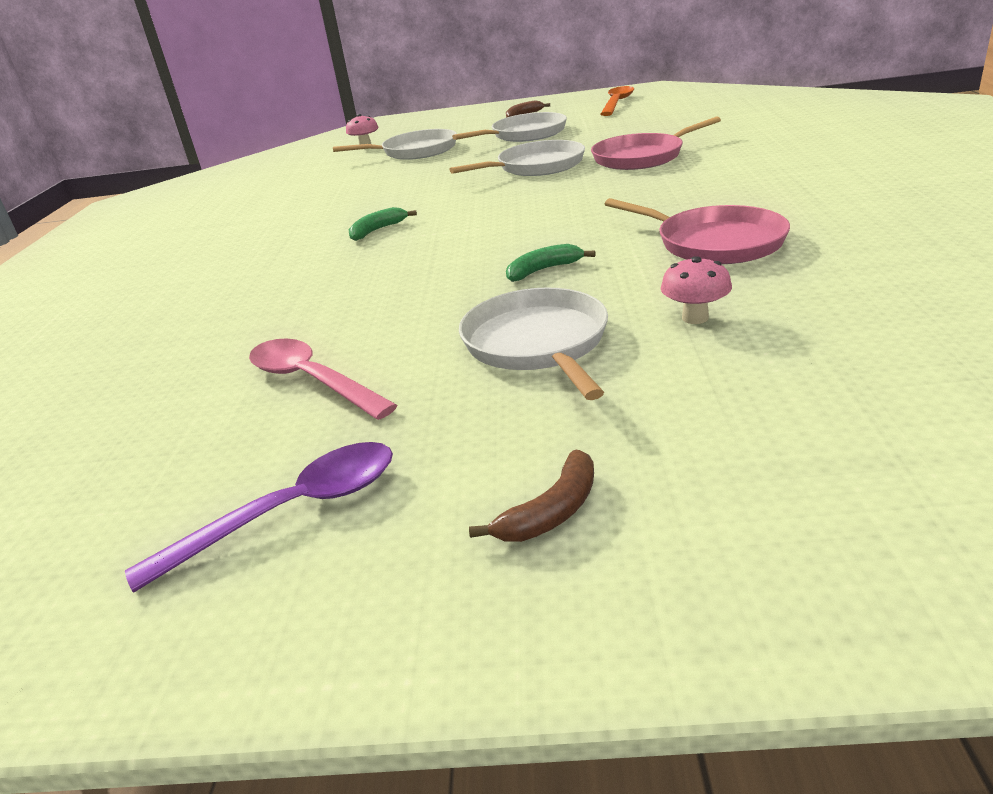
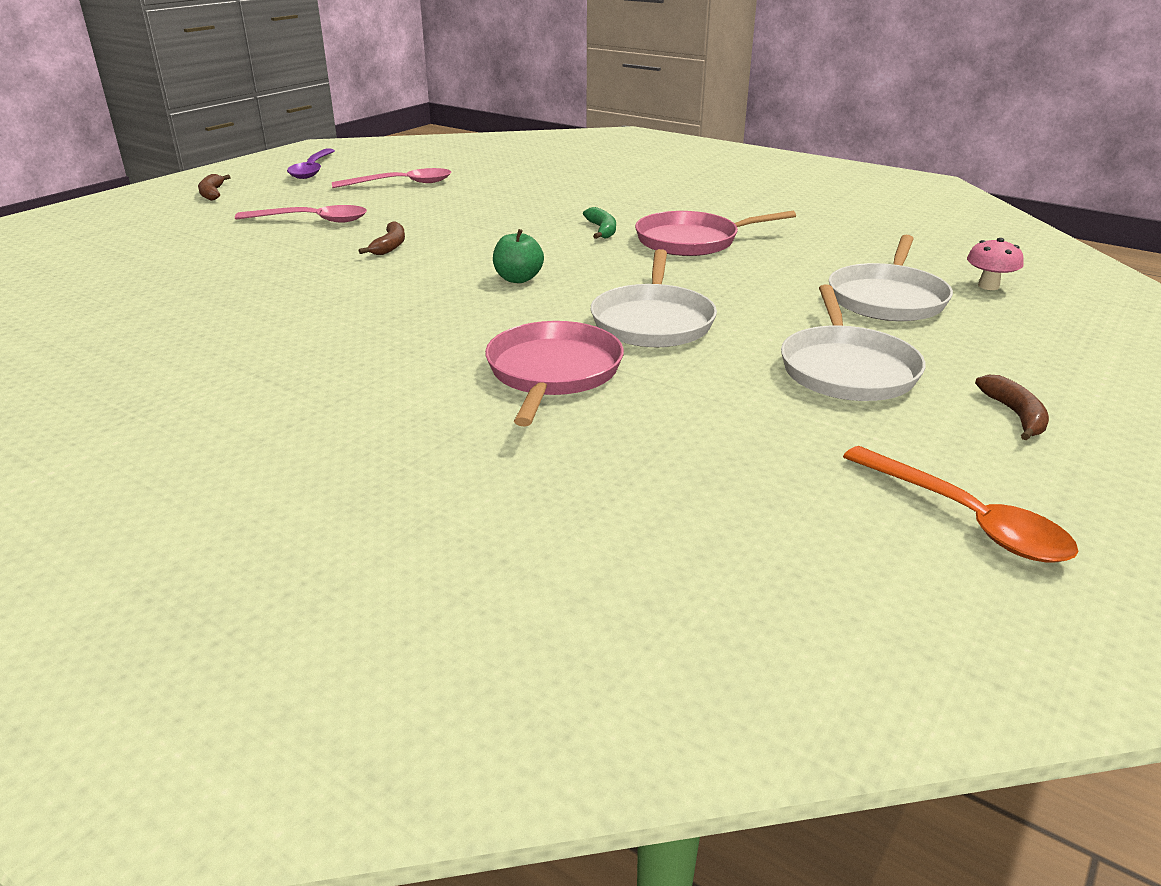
camera: 120 degrees right, 0 degrees up
white pan [459,288,608,400] -> pink spoon [235,205,367,223]
green banana [506,244,596,282] -> brown banana [359,221,405,255]
pink pan [605,198,790,264] -> pink pan moved to [635,211,796,256]
pink mushroom [661,256,732,324] -> none
none -> green apple [493,229,544,283]

